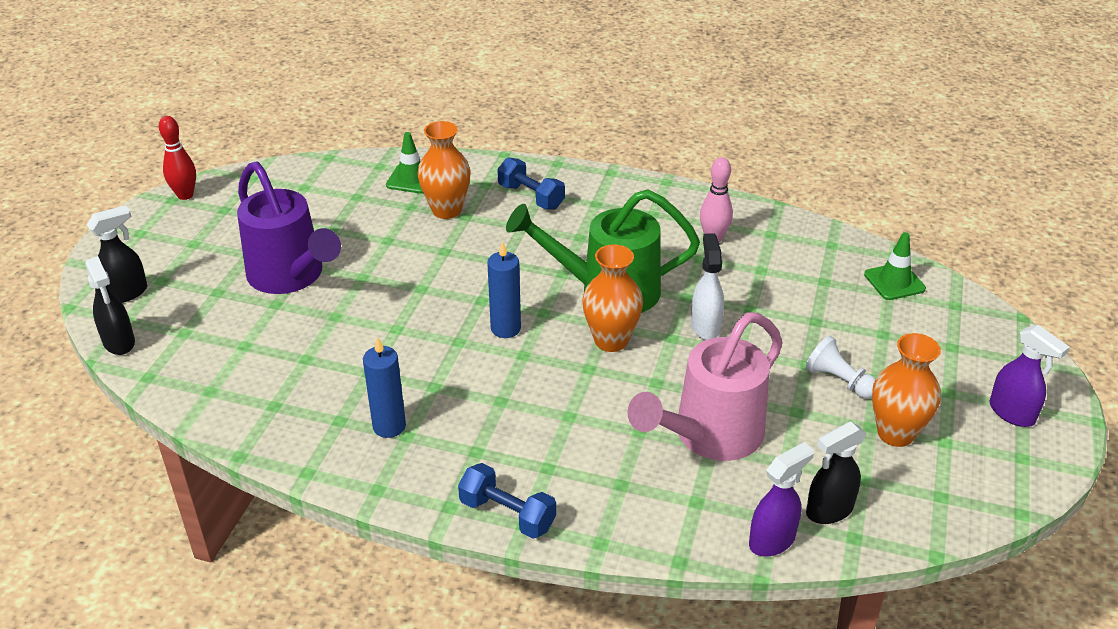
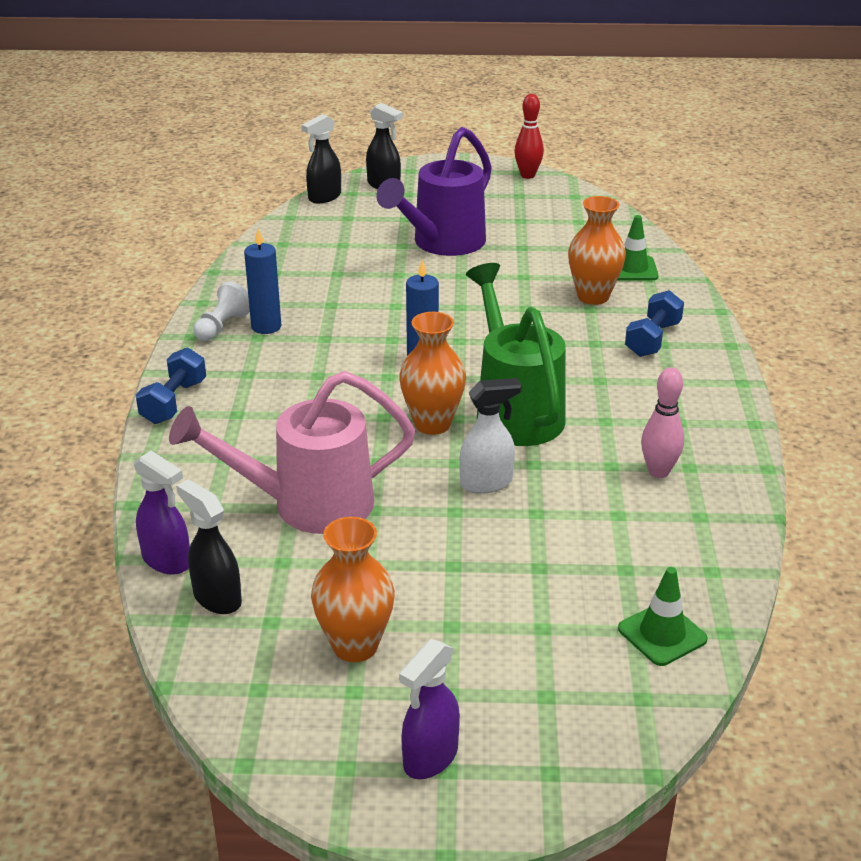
camera: 75 degrees right, 5 degrees down
pink watering can [627,312,783,461] -> pink watering can turned 45 degrees counterclockwise [169,371,415,534]
white pawn [805,336,876,399] -> white pawn moved to [193,281,250,341]

